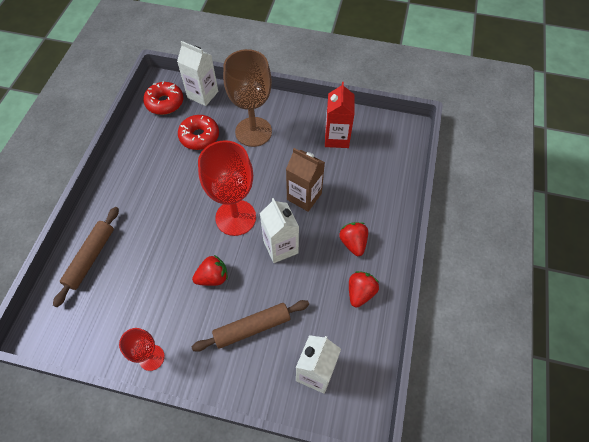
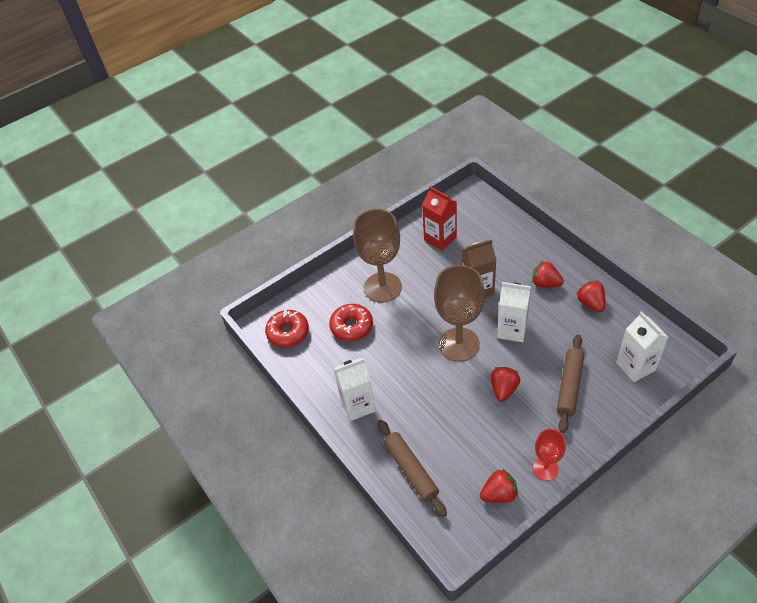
camera: 45 degrees left, 10 degrees down
white carton [177,41,218,106] -> white carton moved to [333,358,376,421]
red goblet [198,140,256,236] -> brown goblet [434,265,485,362]
none -> red strawberry [480,469,518,503]

